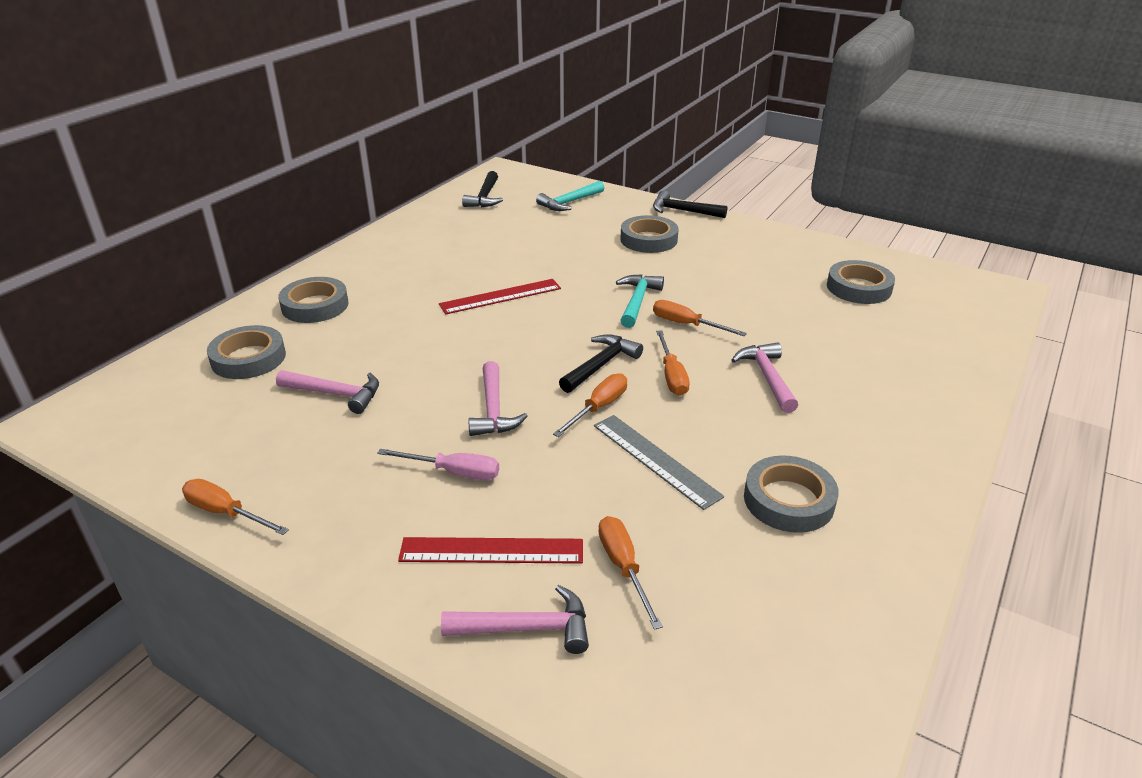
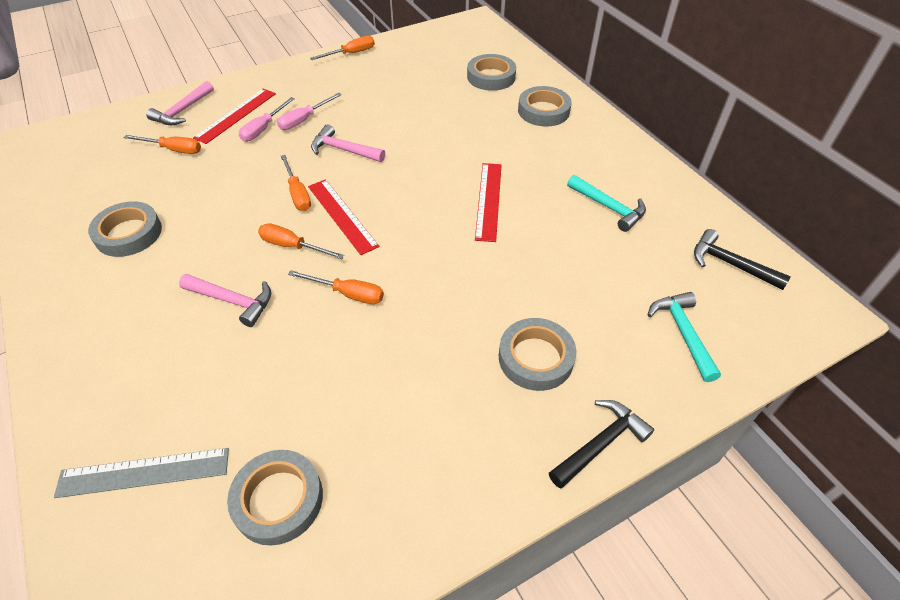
camera: 120 degrees right, 15 degrees up
pink hammer [276,370,379,414] -> none
black hammer [559,334,643,393] -> red ruler [308,179,380,255]
grey ruler [594,415,724,510] -> grey ruler moved to [54,448,229,498]
turquoise hammer [616,274,664,328] -> turquoise hammer moved to [567,175,646,232]
orange screwdriver [653,300,747,336] -> orange screwdriver turned 45 degrees clockwise [288,270,384,304]
none -> pink screwdriver [239,97,295,142]

